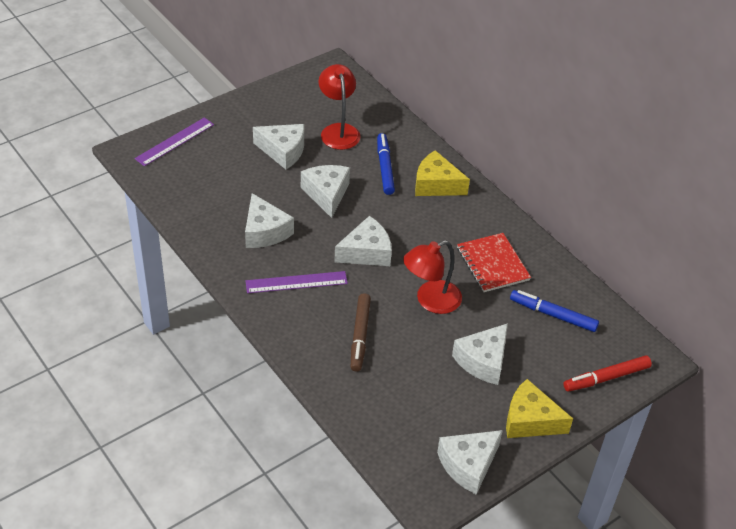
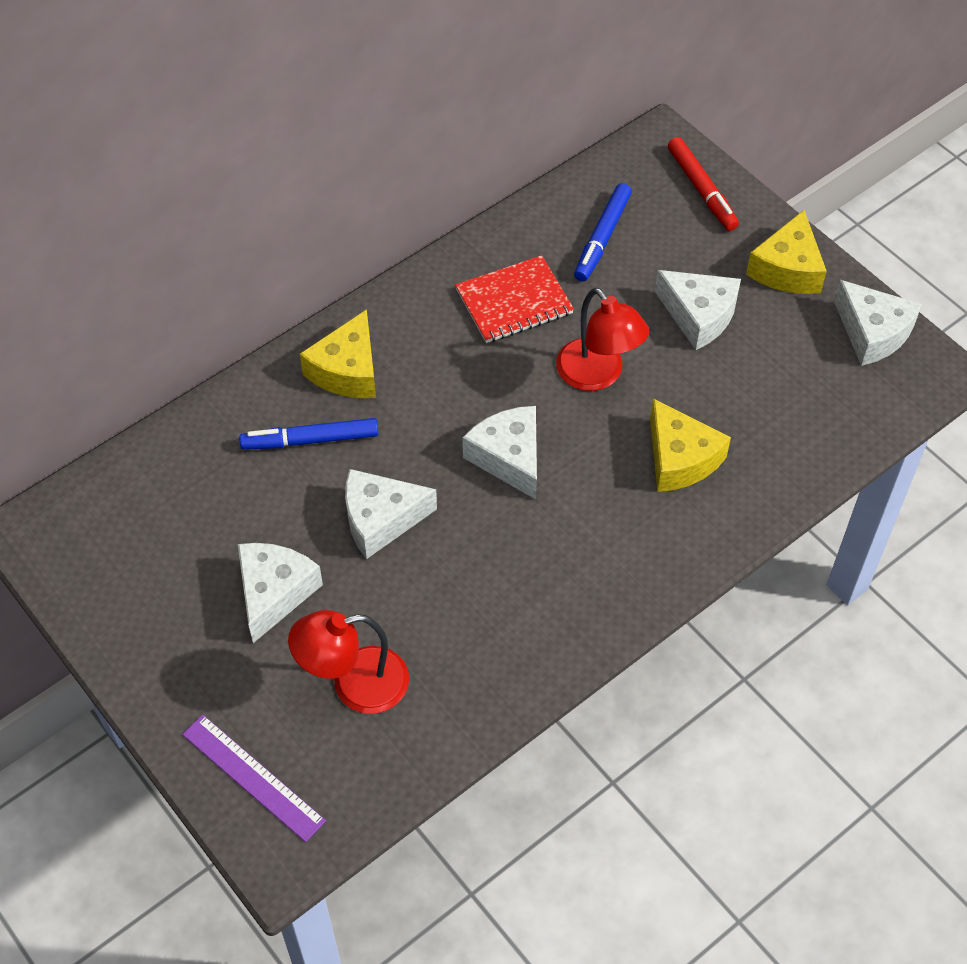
camera: 90 degrees left, 10 degrees up
white cheese [245,193,294,248] -> none
purple ruler [246,271,348,293] -> none
red lamp [319,64,360,150] -> red lamp moved to [288,610,409,714]
brown marker [351,293,371,372] -> yellow cheese [650,399,731,492]

